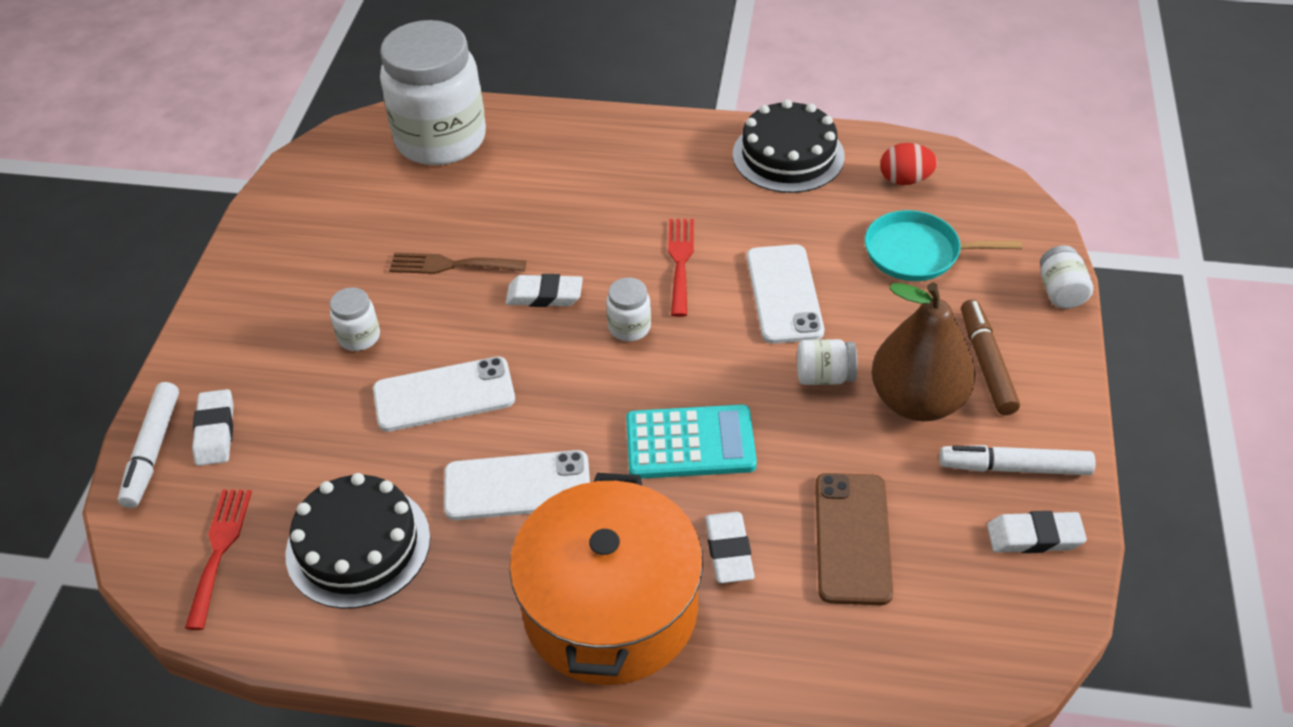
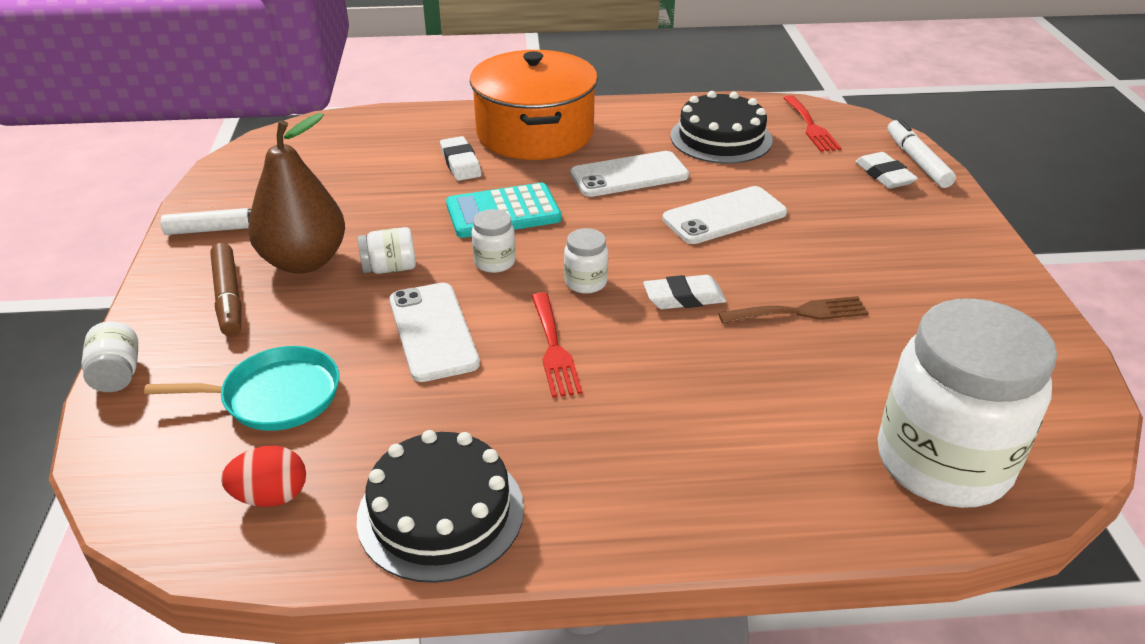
camera: 165 degrees right, 10 degrees down
white jar [330,287,380,351] -> white jar moved to [471,209,516,273]
brown phone [815,473,893,605] -> none
white eraser [987,511,1087,553] -> none

